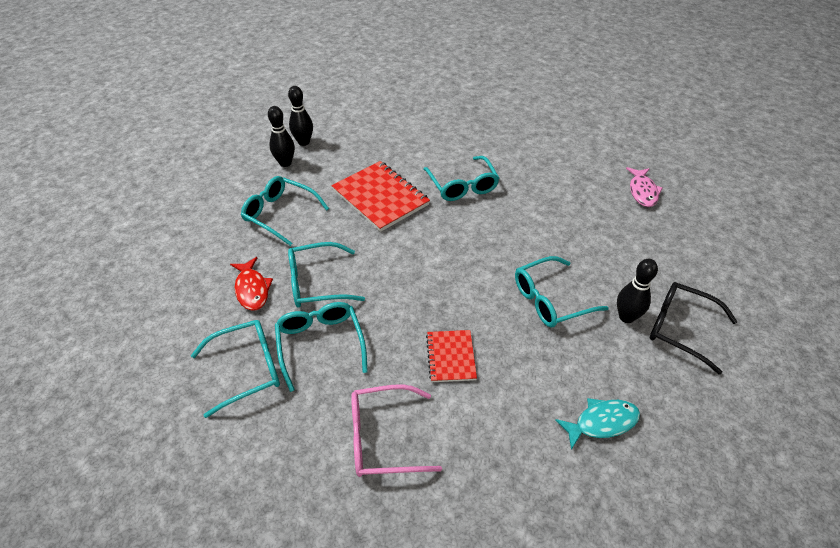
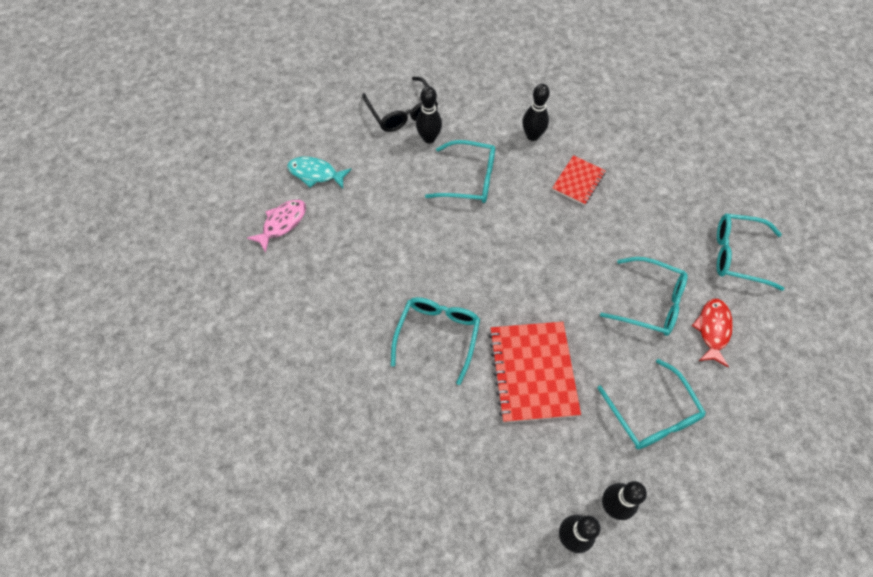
camera: 145 degrees left, 15 degrees up
turquoise glasses [275,302,368,392] -> none
pink glasses [351,384,442,477] -> none
turquoise fish [555,398,640,450] -> turquoise fish moved to [287,157,352,188]
none -> black bowling pin [522,84,550,141]

